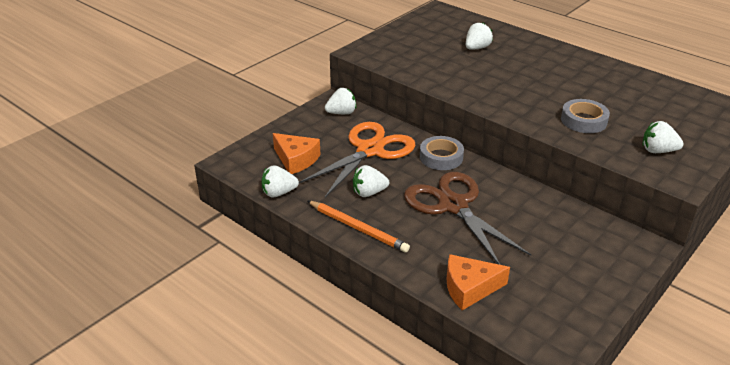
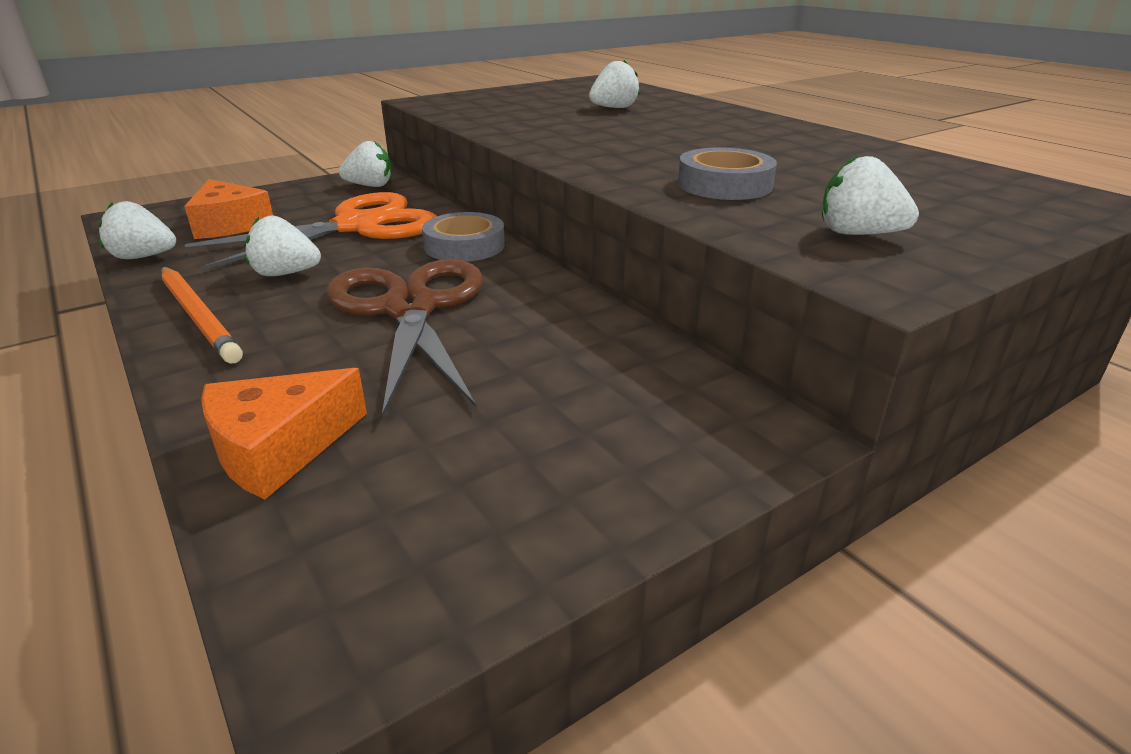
camera: 15 degrees right, 5 degrees down
orange cheese [446,254,510,310] -> orange cheese turned 45 degrees counterclockwise [201,368,367,499]

